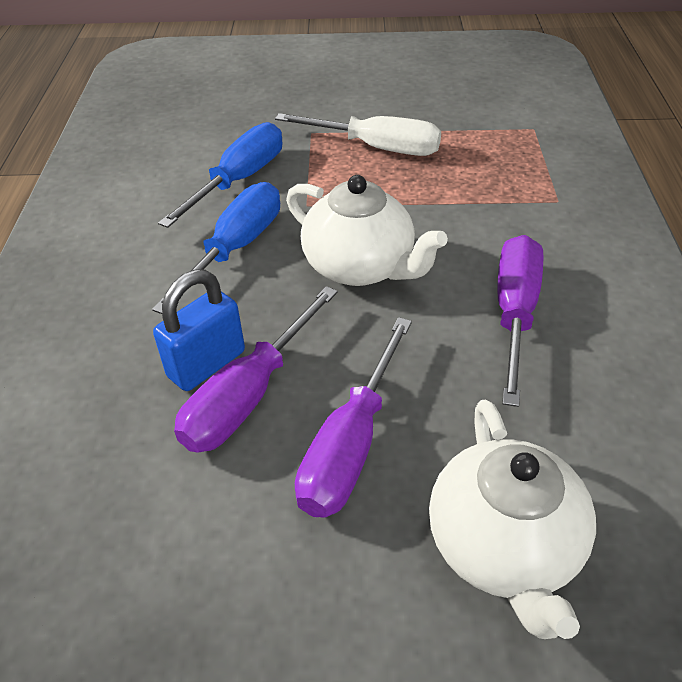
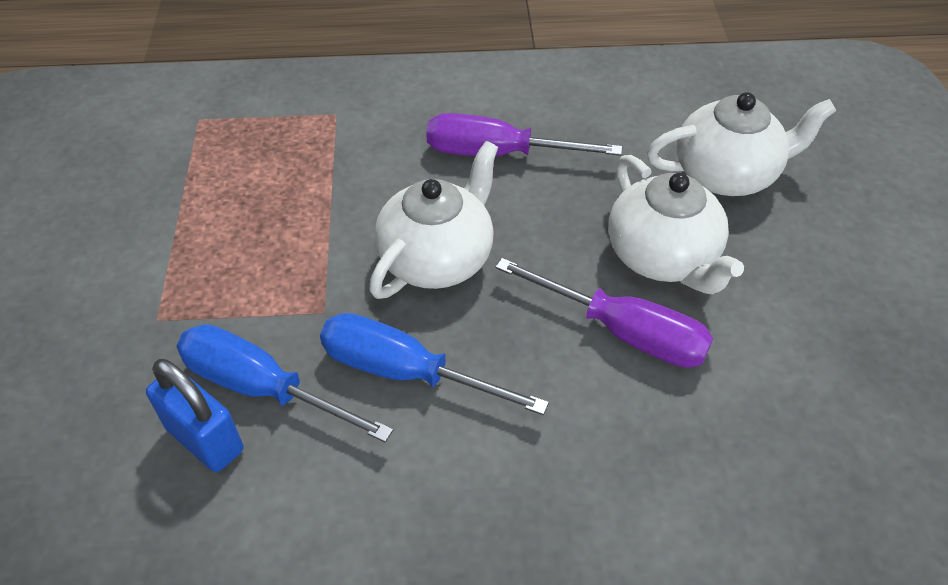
camera: 95 degrees left, 5 degrees up
blue padlock [153,269,245,391] -> blue padlock moved to [146,359,243,472]
white screwdriver [275,113,441,156] -> none
purple screwdriver [295,317,412,518] -> white teapot [608,155,744,294]

